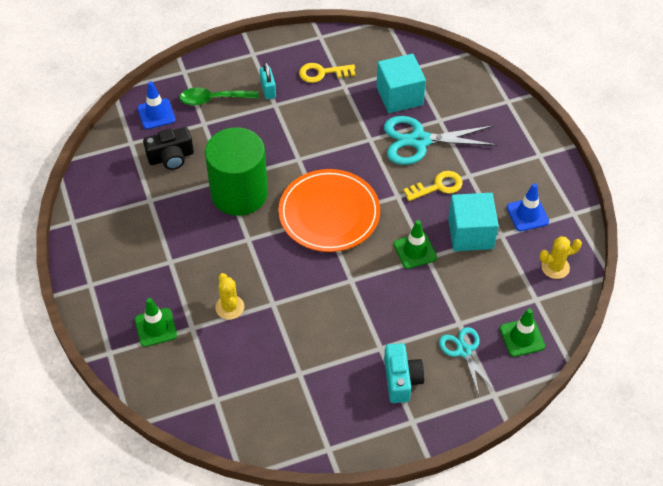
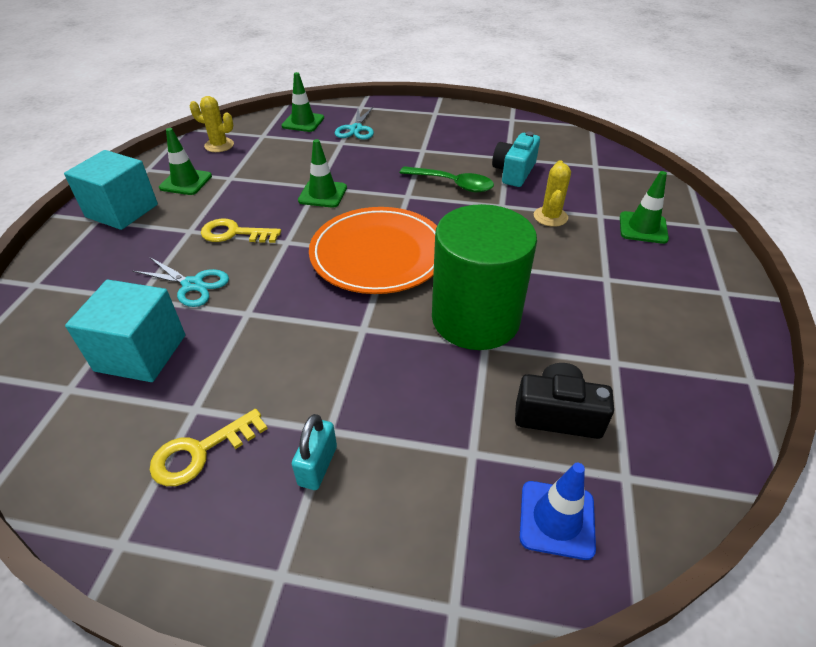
camera: 150 degrees left, 10 degrees down
green spoon [179,88,259,106] -> green spoon moved to [400,166,494,192]
yellow key [299,63,355,83] -> yellow key turned 120 degrees clockwise [150,409,268,486]
turquoise scissors [384,116,498,165] -> turquoise scissors [133,257,229,307], size x0.59
turquoise camera [384,343,425,403] -> turquoise camera moved to [492,131,540,187]
turquoise cube [448,193,499,251] -> turquoise cube moved to [64,150,158,230]
blue traffic cone [507,183,549,231] -> green traffic cone [159,128,212,195]

